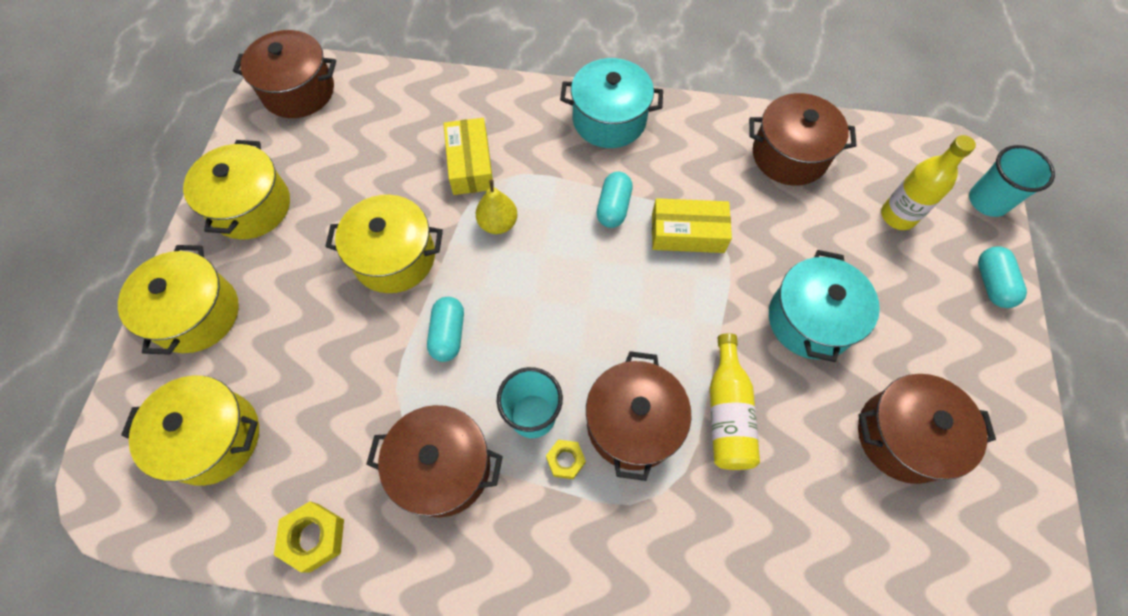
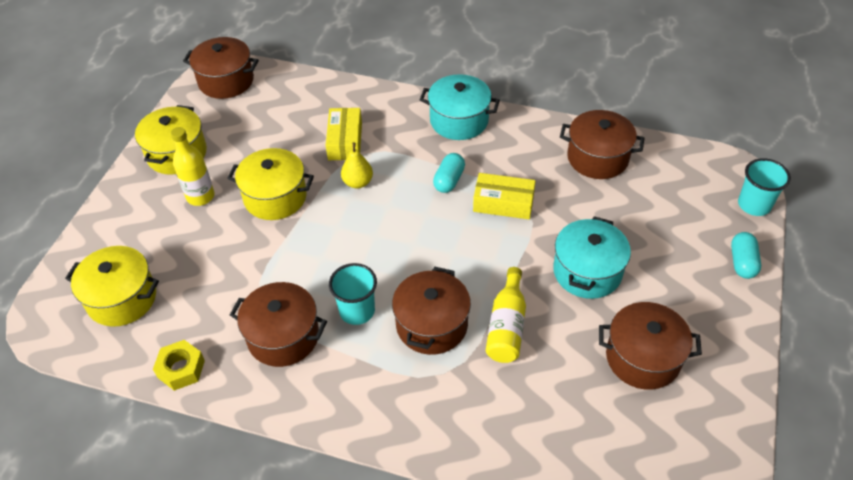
camera: 10 degrees right, 15 degrees down
yellow pot [118,245,239,354] -> none
turquoise capsule [427,297,464,362] -> none
yellow nut [546,440,586,479] -> none
yellow bottle [881,135,976,230] -> yellow bottle moved to [171,127,215,206]

